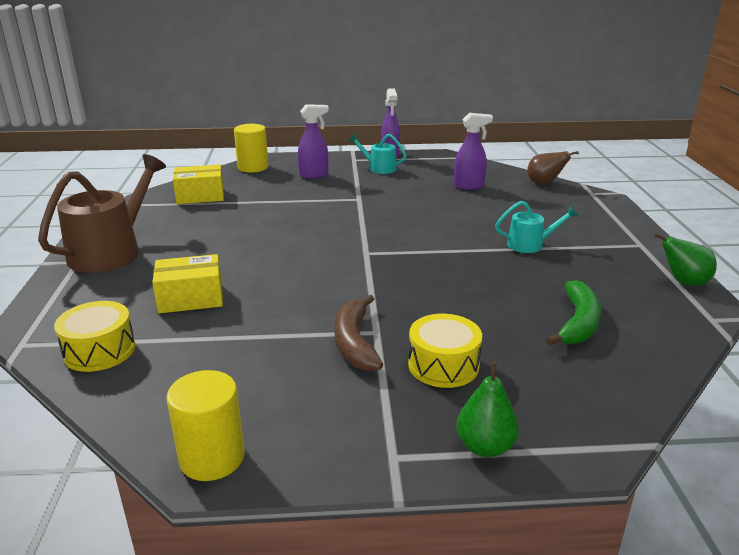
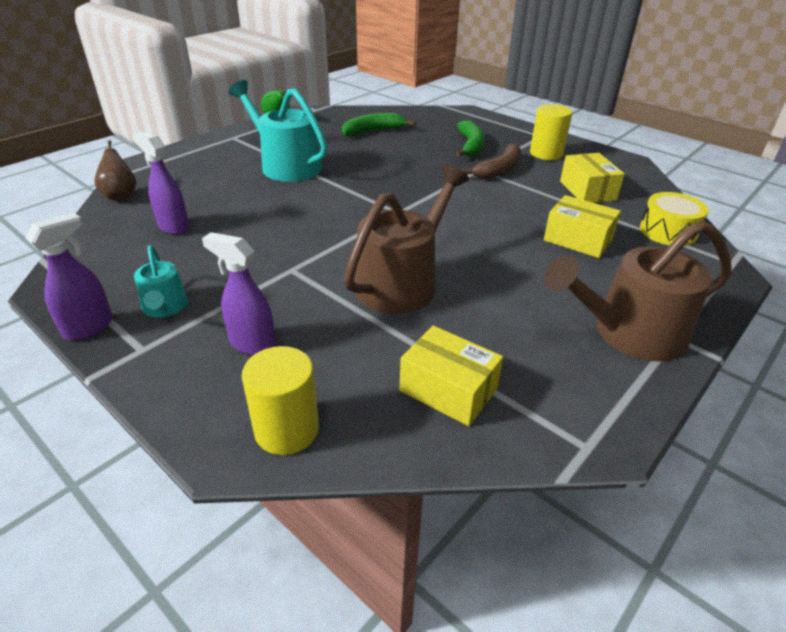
camera: 135 degrees left, 10 degrees up
yellow cylinder [166,370,245,481] -> yellow cylinder moved to [530,104,572,160]
yellow drum [408,314,482,388] -> green banana [456,120,485,157]
green pear [456,362,519,457] -> none
turquoise watering can [495,201,578,253] -> turquoise watering can [228,80,328,182], size x1.91
none -> brown watering can [344,165,469,314]
none -> yellow box [560,153,625,203]

